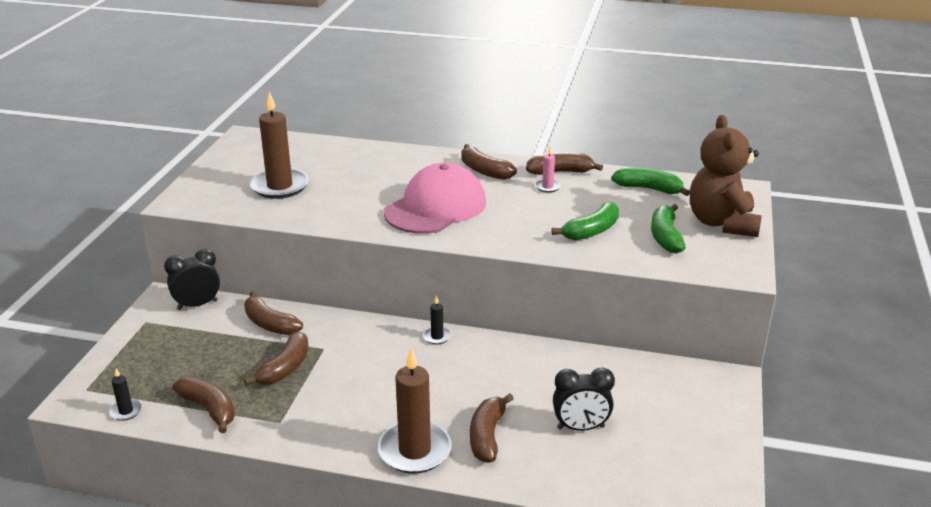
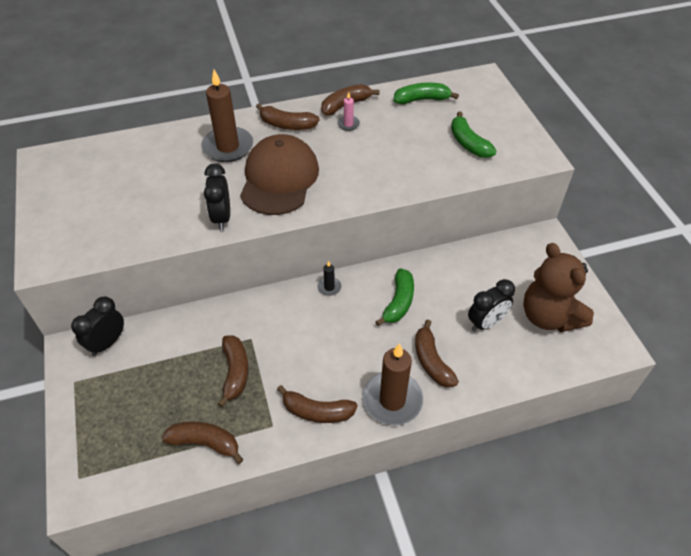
camera: 30 degrees left, 20 degrees up
black candle [109,369,142,421] -> none
brown banana [244,291,303,335] -> brown banana moved to [277,385,358,423]
brown candle [250,92,309,199] -> brown candle moved to [201,70,253,162]
pink cap [384,163,486,234] -> brown cap [240,134,319,215]
green banana [552,202,619,241] -> green banana moved to [375,268,414,326]
brown teddy bear [690,115,762,237] -> brown teddy bear moved to [523,243,594,332]
none -> black clock [204,163,230,230]

